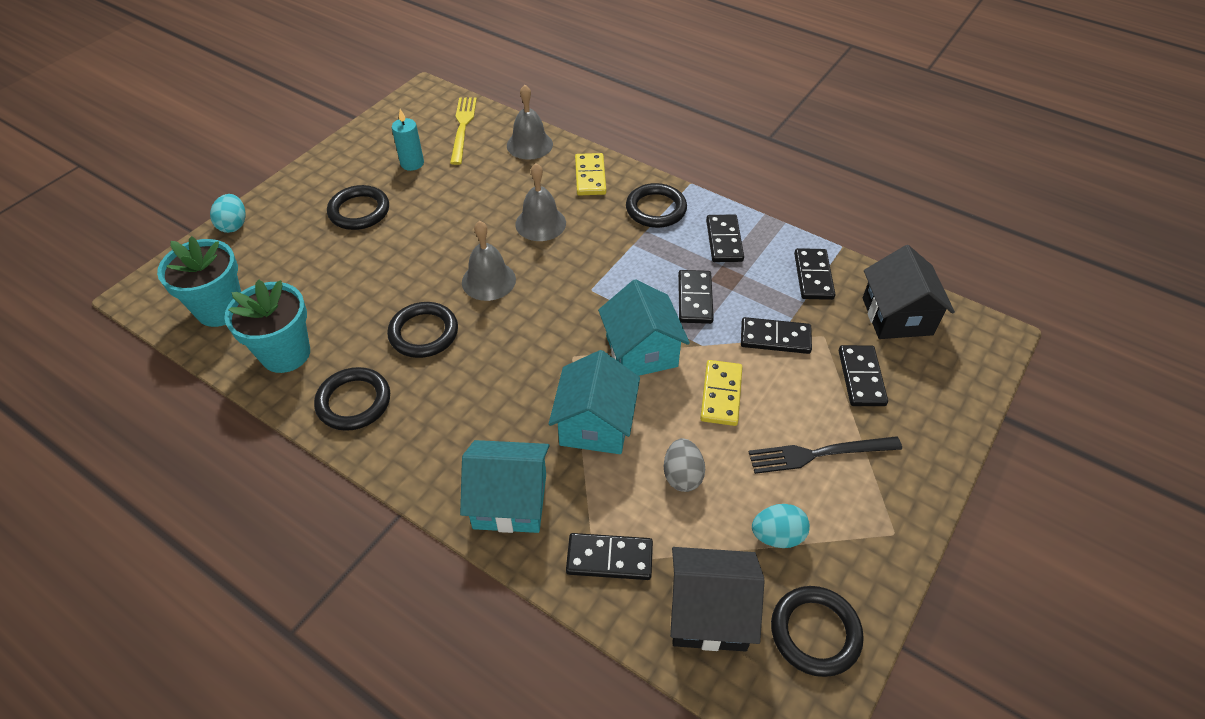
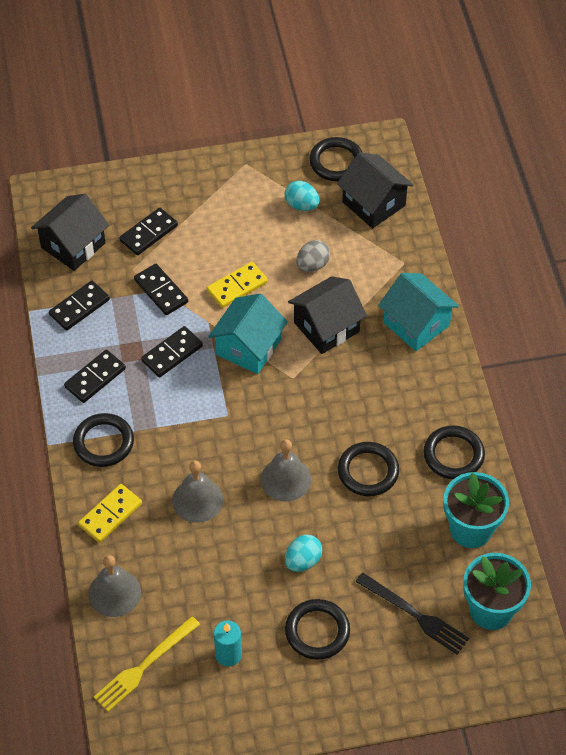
camera: 135 degrees left, 5 degrees up
turquoise egg [210,194,246,233] -> turquoise egg moved to [285,534,322,572]
turquoise house [549,350,640,454] -> black house [288,276,367,354]
black domino [566,533,653,580] -> none
black fork [749,436,902,474] -> black fork moved to [356,573,469,655]

